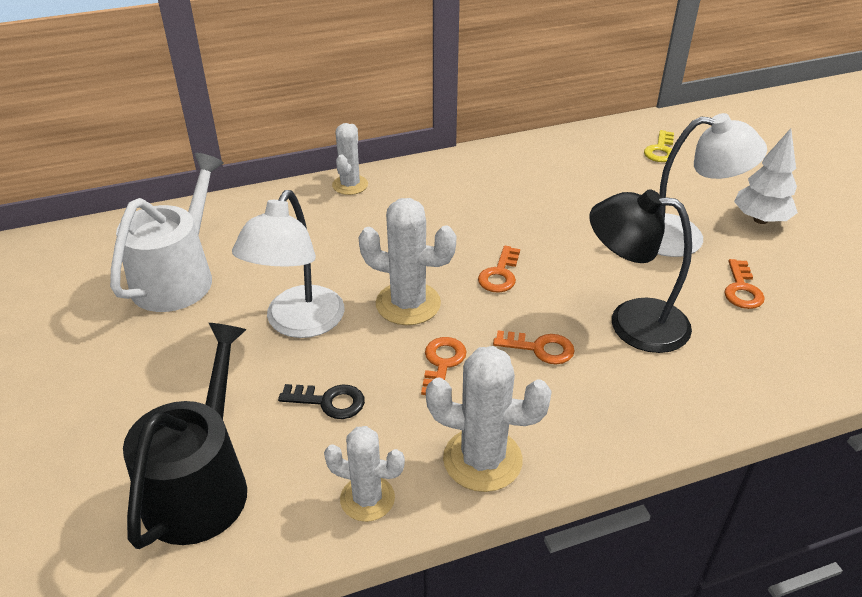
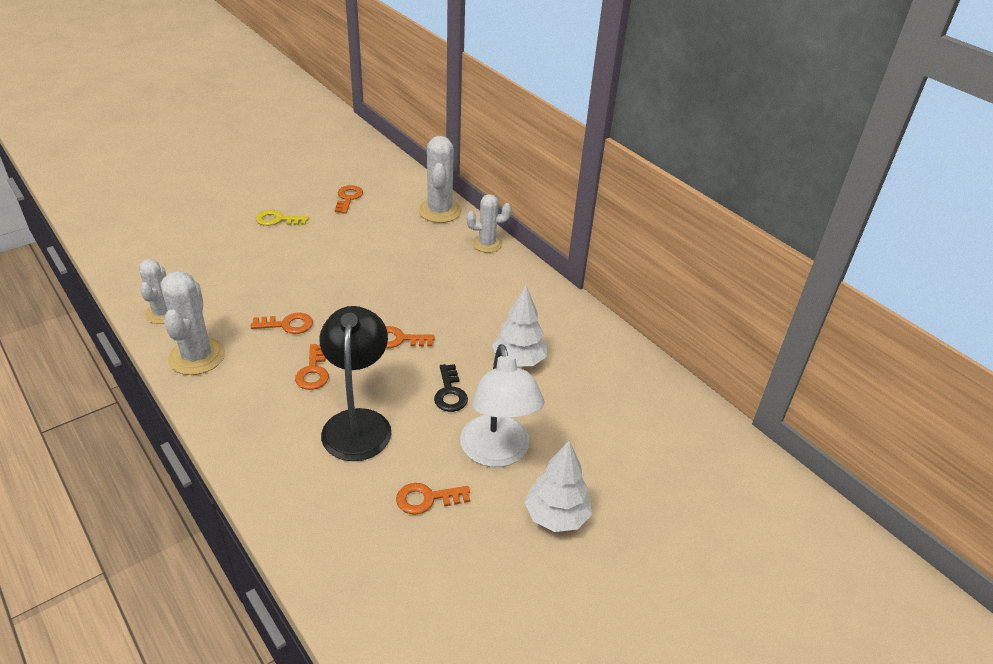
camera: 70 degrees right, 0 degrees up
white watering can [110,153,224,312] -> orange key [335,185,363,214]
black watering can [123,323,247,549] -> none
white lamp [232,190,344,338] -> none
black key [278,384,365,419] -> black key moved to [434,364,468,412]
white cactus [359,198,456,325] -> white cactus moved to [418,136,462,223]
yellow key [644,130,674,162] -> yellow key moved to [256,210,309,226]
none -> white tree [492,286,547,367]

